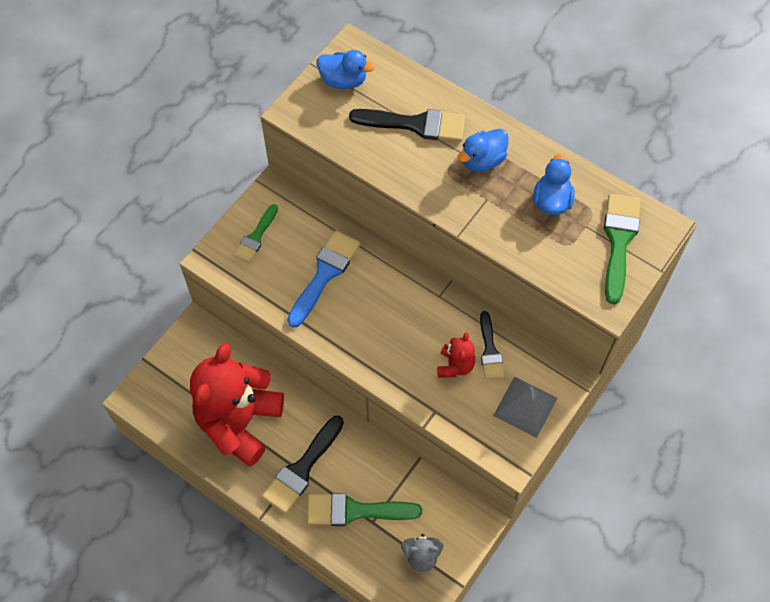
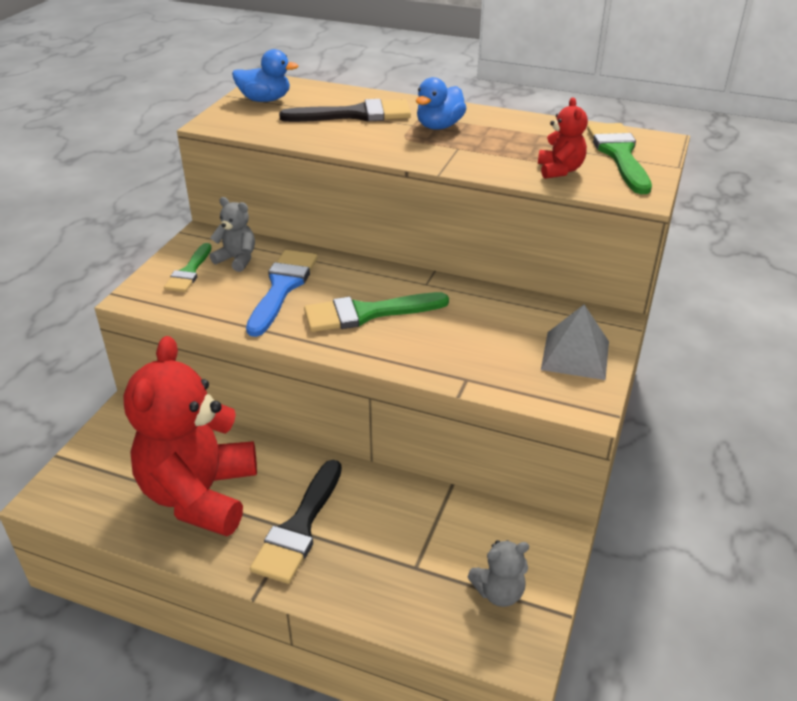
camera: 15 degrees left, 25 degrees down
green brush [307,493,422,526] -> green brush moved to [304,292,449,332]
red teddy bear [437,332,475,378] -> red teddy bear moved to [538,97,588,179]
black brush [480,311,504,379] -> none
blue duck [533,154,575,215] -> none
none -> grey teddy bear [210,197,255,272]

